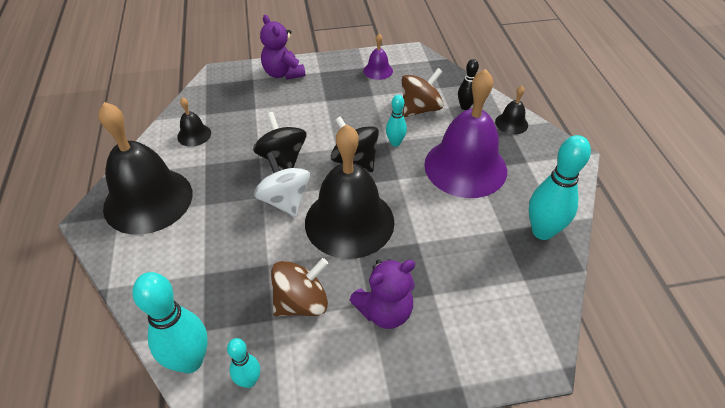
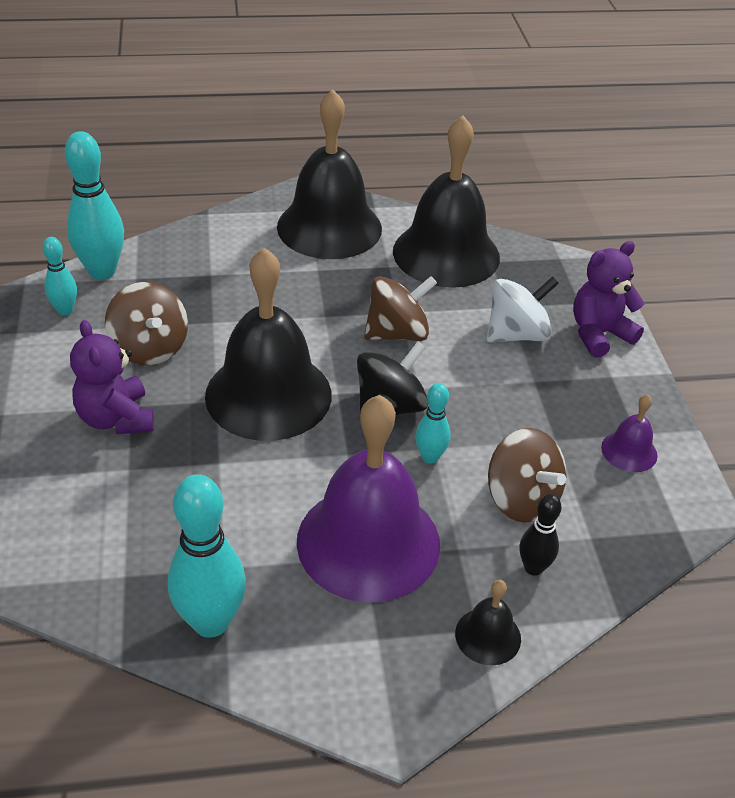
camera: 90 degrees right, 5 degrees down
black bell [177,97,211,147] -> black bell [393,115,500,288], size x2.34
black spinning top [253,112,307,169] -> brown spinning top [364,276,437,341]
white spinning top [254,152,310,217] -> white spinning top moved to [487,276,559,343]

